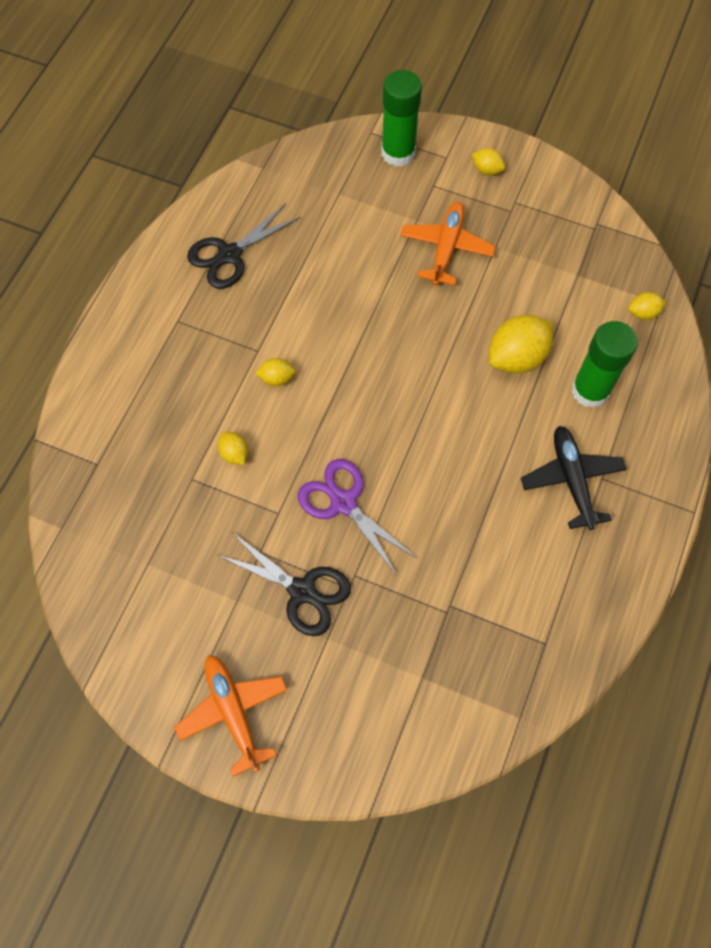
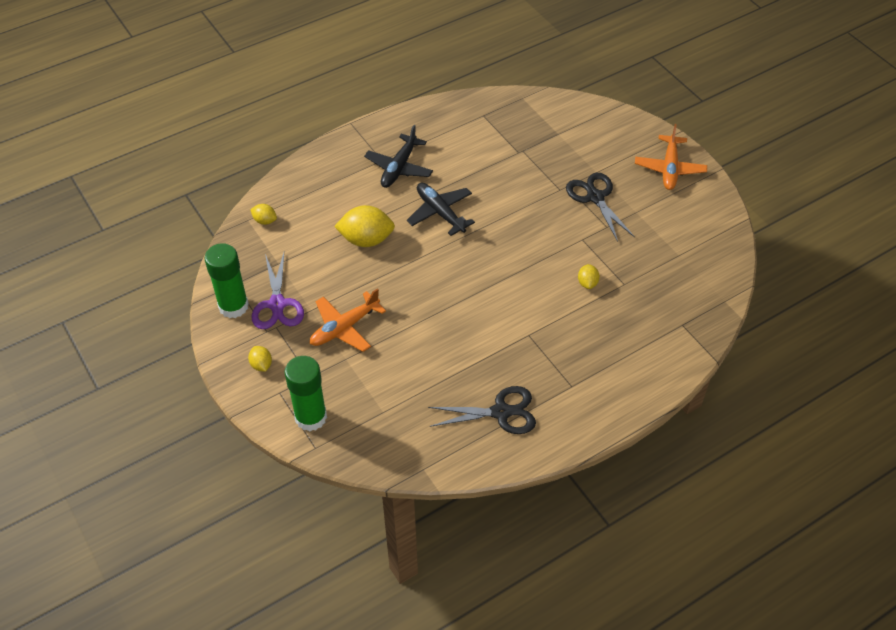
camera: 145 degrees left, 15 degrees down
yellow lemon [255,358,296,386] -> none
purple scissors [298,459,417,576] -> purple scissors moved to [251,253,304,329]
green glue stick [571,321,638,408] -> green glue stick moved to [205,243,249,318]
none -> black plane [407,183,475,236]

